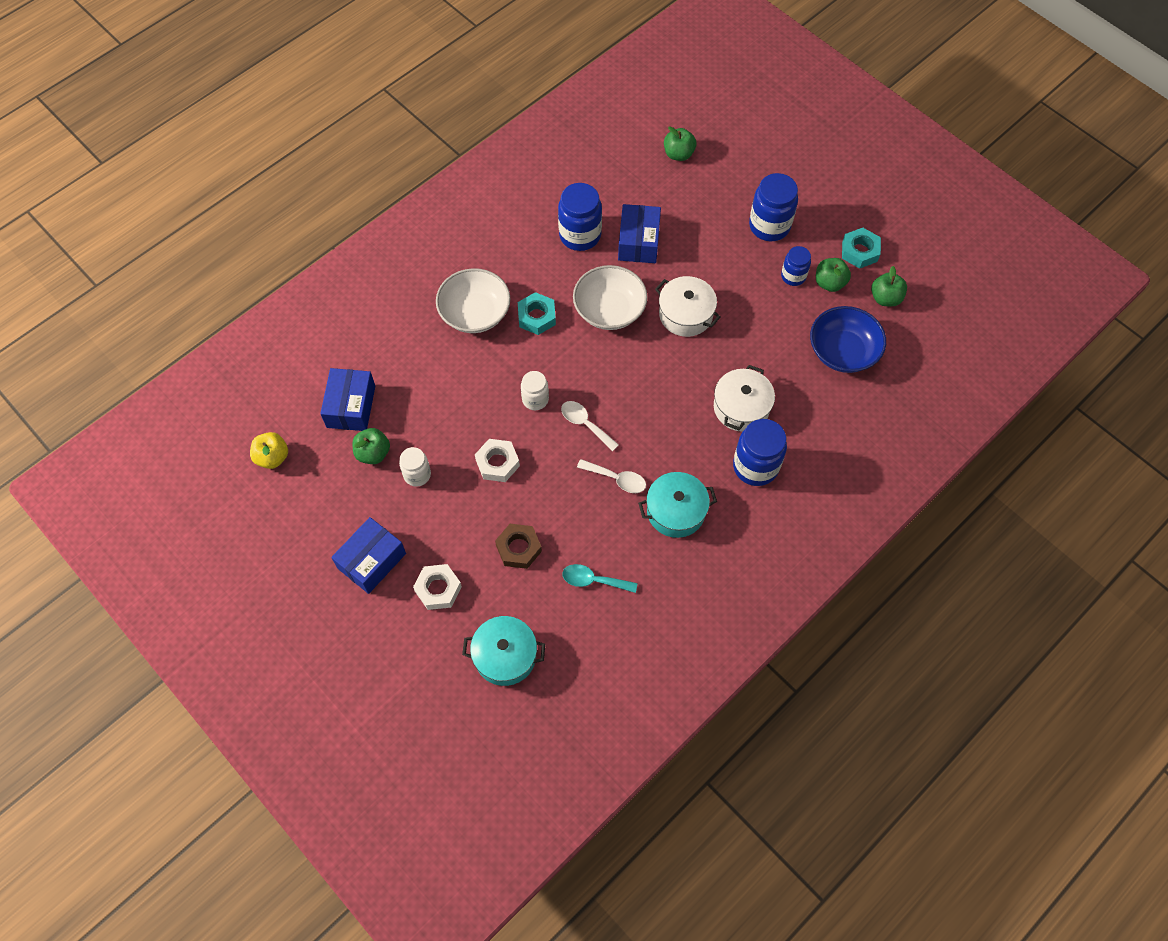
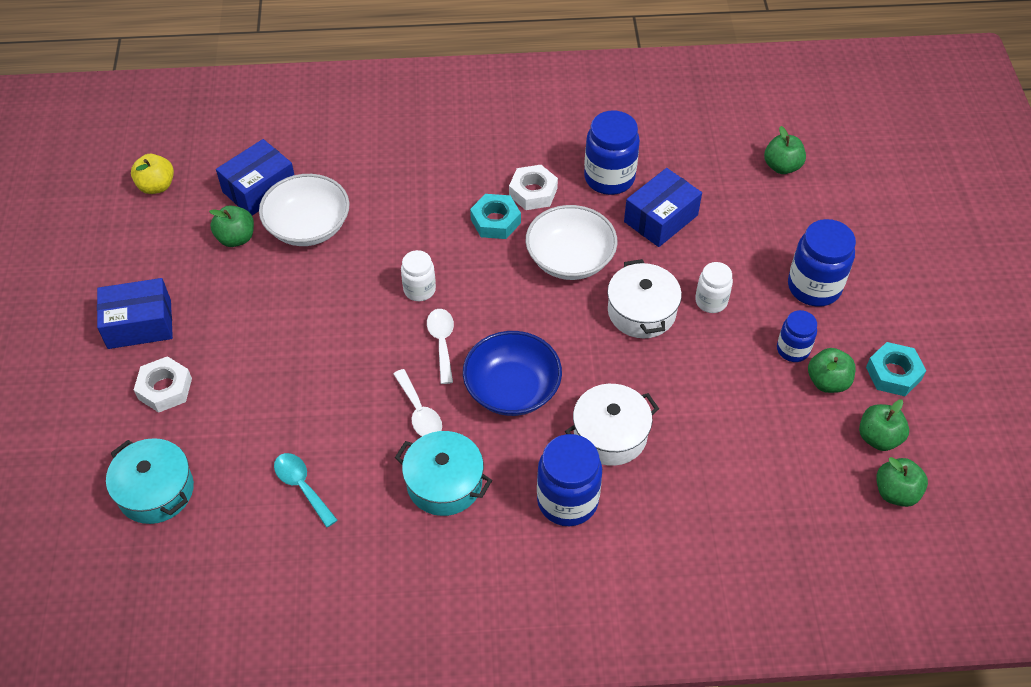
camera: 40 degrees right, 10 degrees down
white jar [399,447,431,487] -> white jar moved to [695,262,733,313]
white bowl [436,268,510,333] -> white bowl moved to [259,174,349,246]
white nut [475,439,520,482] -> white nut moved to [509,165,558,210]
brown nut [495,524,542,569] -> none
blue bowl [810,306,886,373] -> blue bowl moved to [463,331,562,416]
none -> green apple [876,457,928,507]

